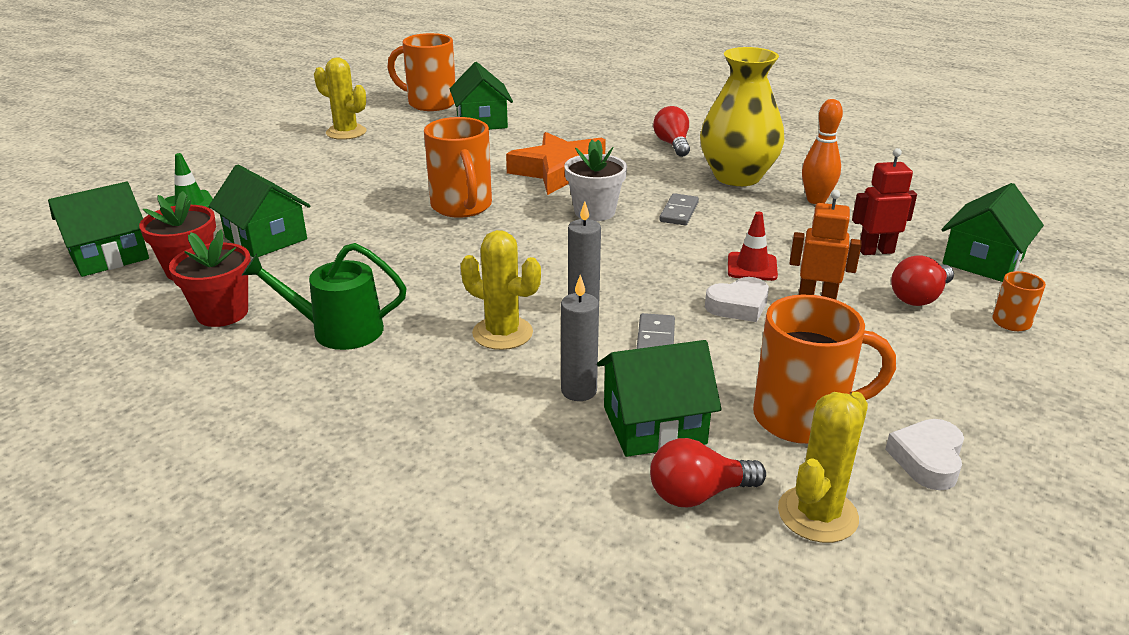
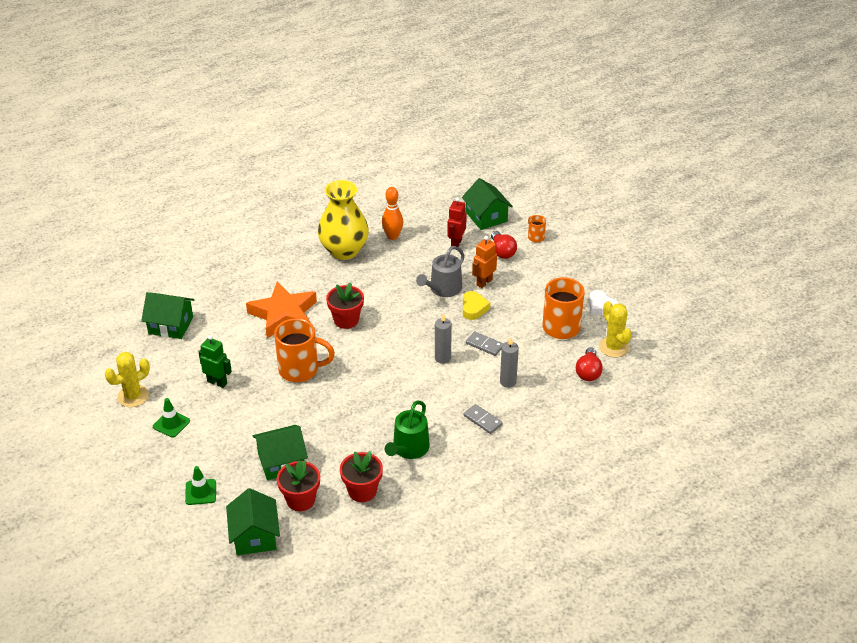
camera: 65 degrees left, 10 degrees up
orange mug [387,33,455,111] -> none
yellow cactus [461,230,541,350] -> none
white flower pot [564,140,627,221] -> red flower pot [326,282,364,329]
green house [597,340,722,457] -> none
red light bulb [653,106,690,157] -> none
grey domino [659,193,699,225] -> grey domino moved to [464,404,503,434]
white heart [705,277,769,322] -> yellow heart [463,291,490,320]
red traffic cone [728,212,778,281] -> grey watering can [416,246,465,297]
none -> green traffic cone [153,398,190,438]
none -> green robot [199,335,232,388]

